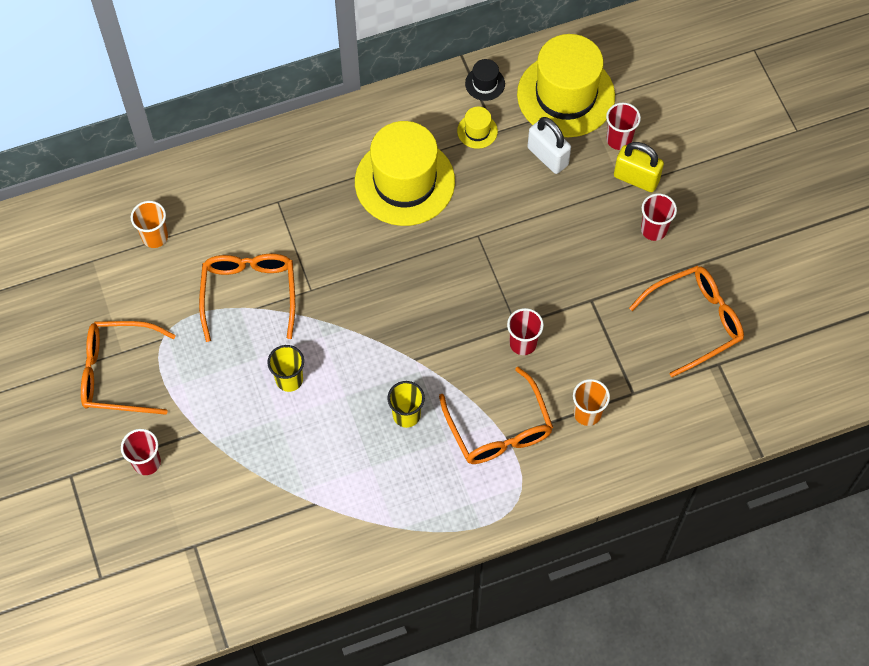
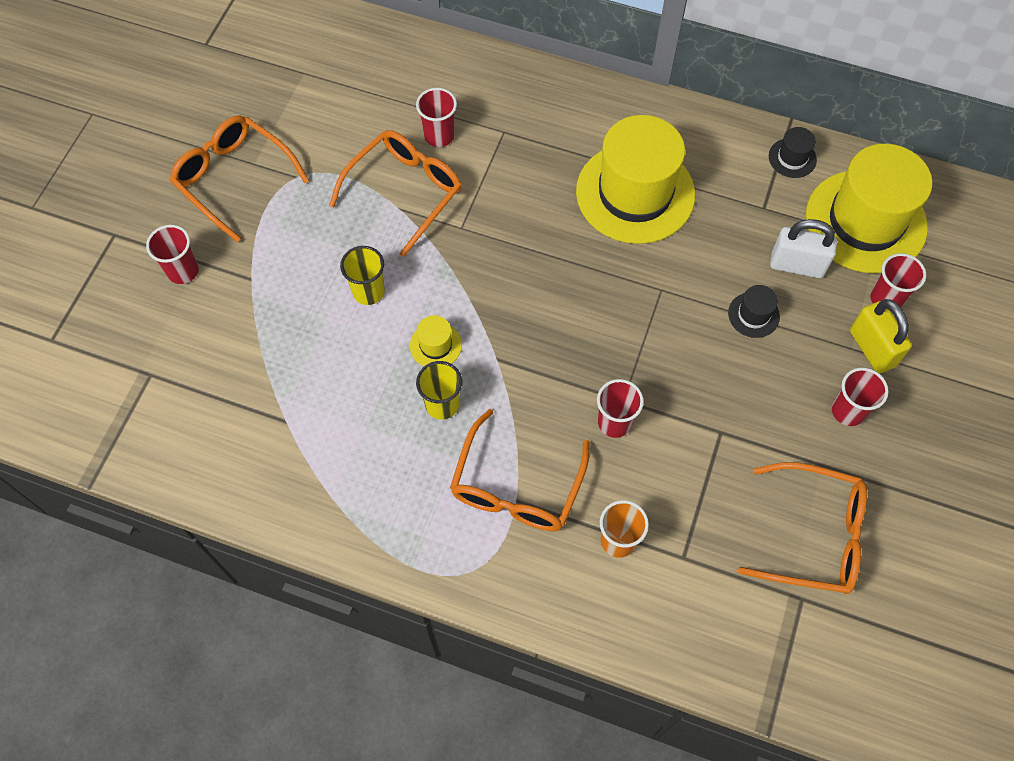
camera: 40 degrees right, 0 degrees up
orange cup [131,201,168,248] -> none
yellow hat [457,107,498,149] -> yellow hat moved to [410,316,462,366]
white padlock [527,117,571,174] -> white padlock turned 75 degrees counterclockwise [770,219,837,278]
none -> red cup [416,88,457,147]
none -> black hat [728,285,780,338]

